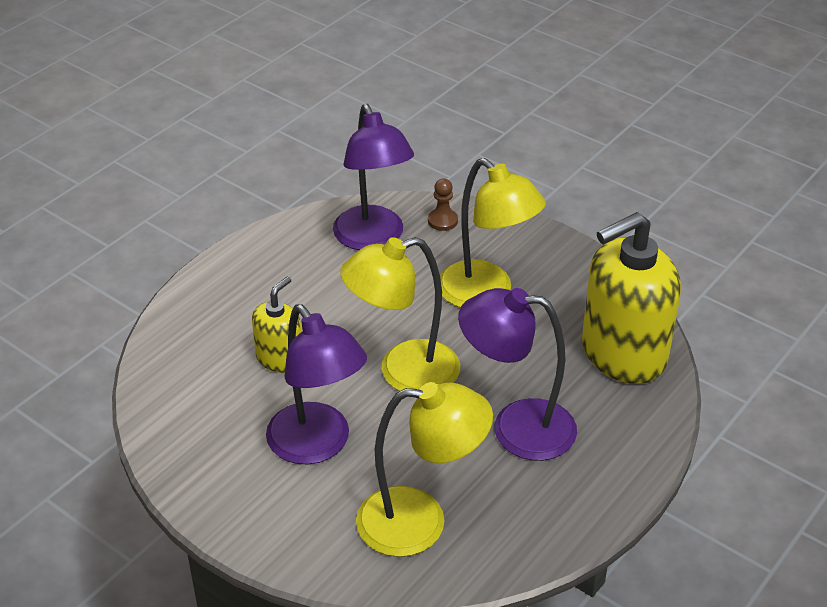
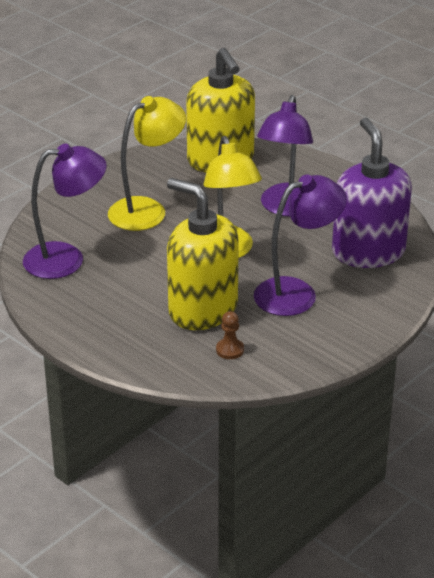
camera: 85 degrees left, 5 degrees down
yellow soap dispenser [252,276,302,373] -> yellow soap dispenser [167,178,239,330], size x1.94
yellow lamp [356,382,493,557] -> purple soap dispenser [332,118,412,268]
brown pawn [428,179,458,231] -> brown pawn moved to [216,311,244,359]

